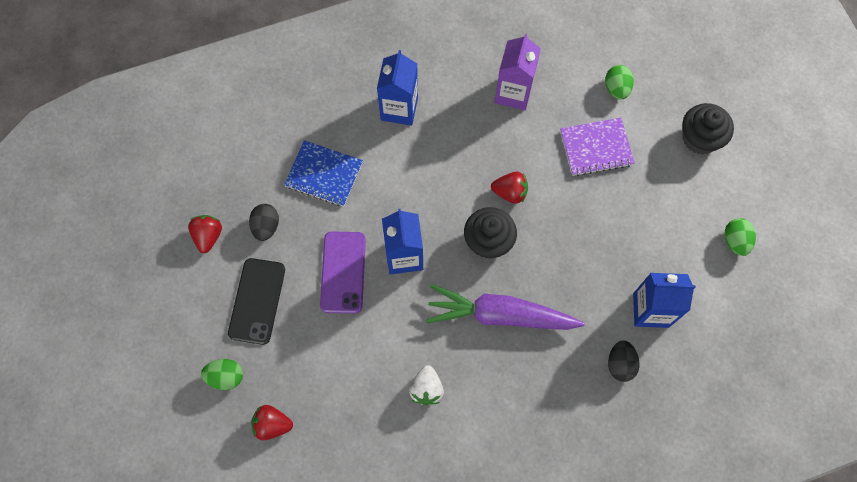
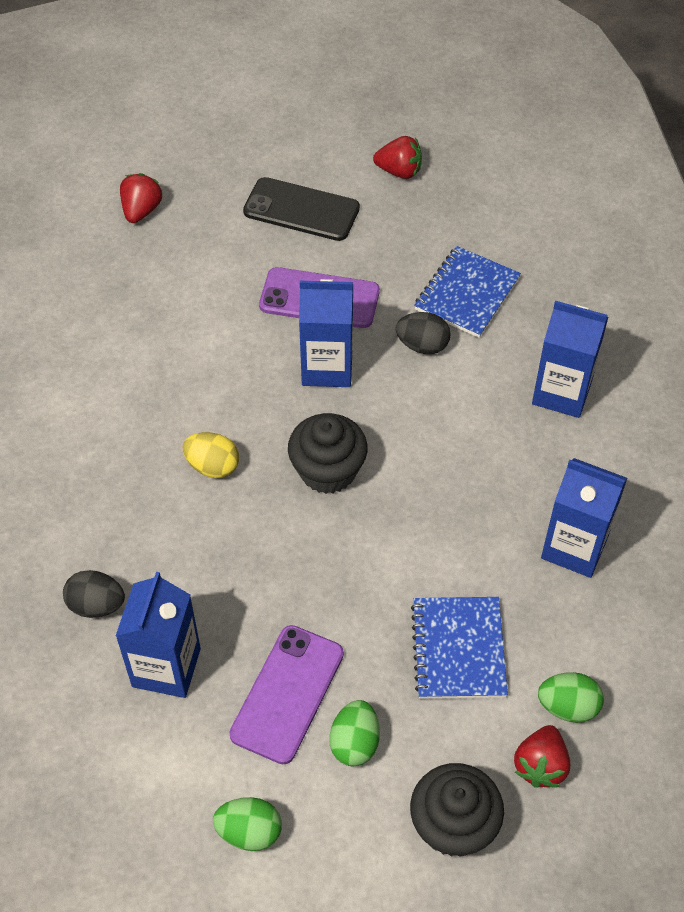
camera: 100 degrees right, 15 degrees down
green egg [201,359,243,390] -> green egg moved to [330,700,380,767]
black egg [249,204,279,241] -> black egg moved to [396,312,451,354]
white strawberry [409,365,444,405] -> none
purple carrot [426,284,585,330] -> yellow egg [182,432,239,478]
red strawberry [491,172,528,204] -> red strawberry moved to [514,725,570,788]
purple carton [495,33,541,110] -> blue carton [541,458,627,578]
purple notebook [560,118,635,176] -> blue notebook [411,597,508,699]
none -> purple phone [229,625,344,764]

